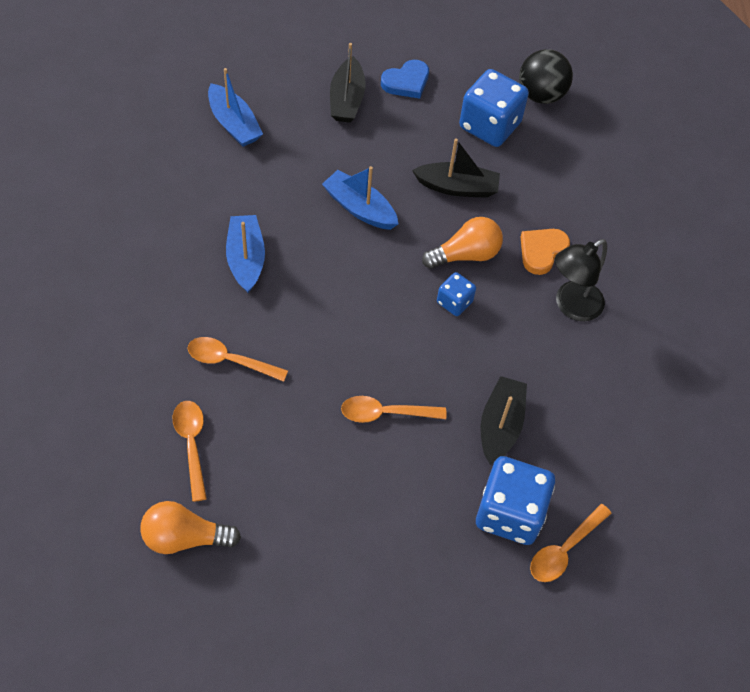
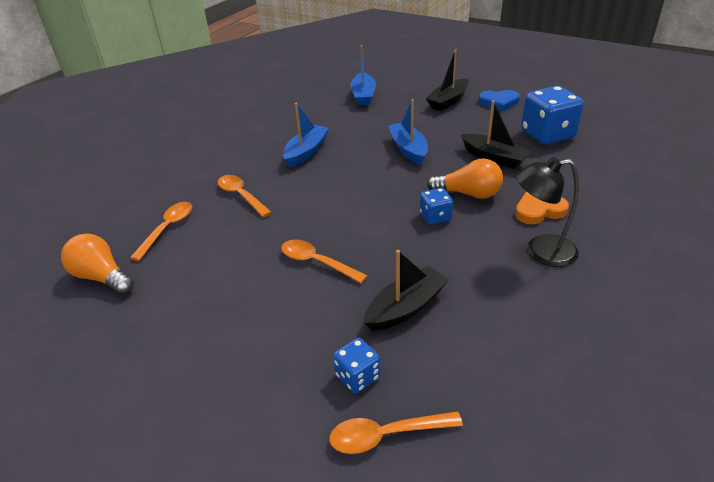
camera: 40 degrees right, 20 degrees down
blue dice [476,456,555,545] -> blue dice [333,338,381,394], size x0.52
black ball [519,49,573,104] -> none

